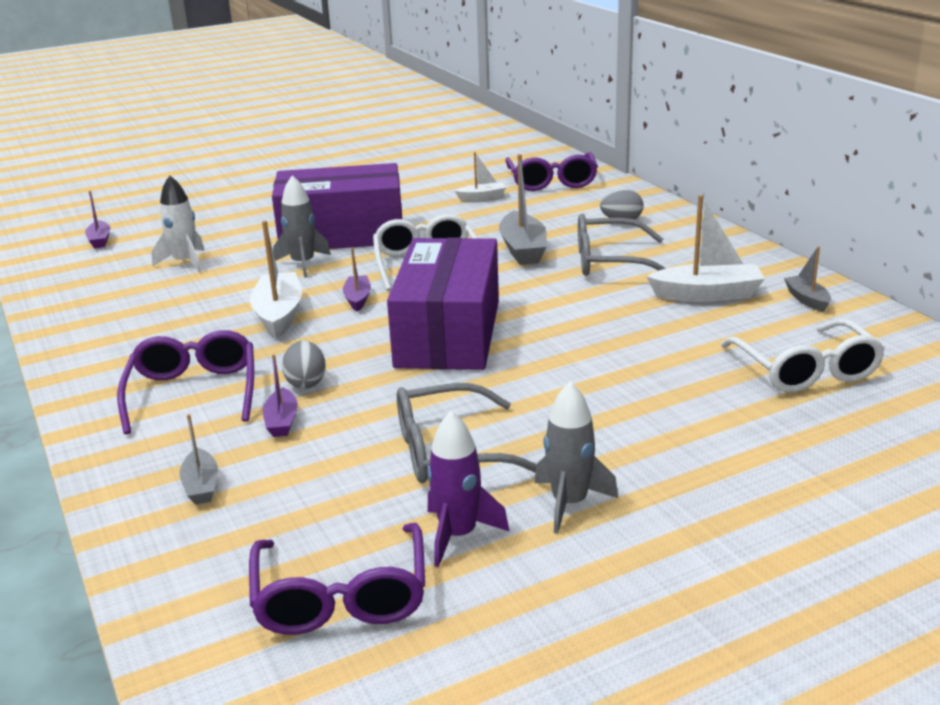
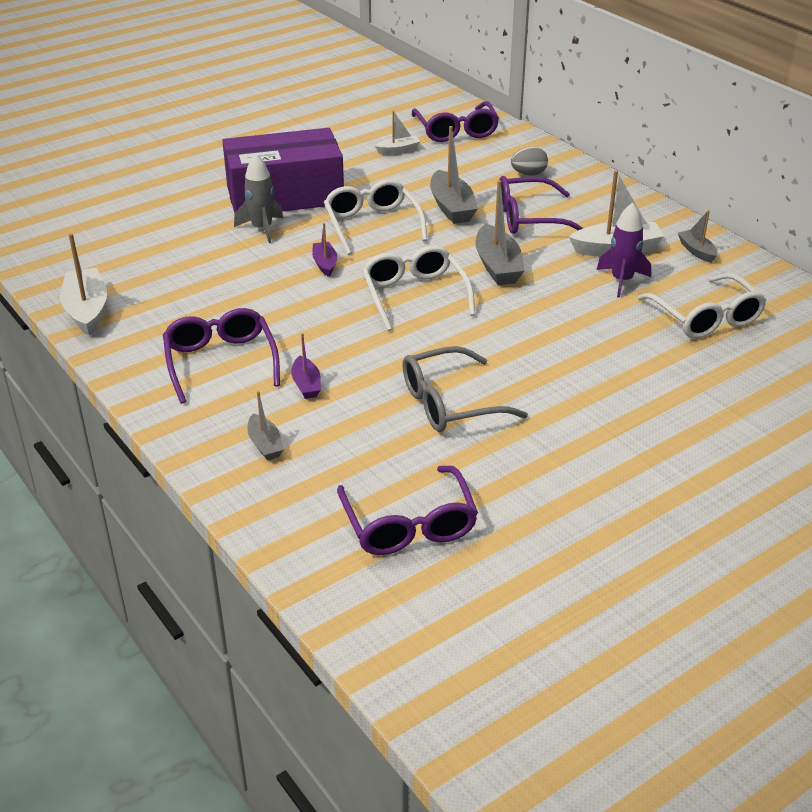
camera: 10 degrees left, 10 degrees up
purple boat [85,191,110,248] -> none
white rocket [152,175,205,273] -> none
white boat [250,220,302,339] -> white boat moved to [60,233,107,336]
grey egg [282,341,326,389] -> none
purple box [387,237,499,370] -> white glasses [362,246,475,331]
purple rocket [427,411,509,567] -> purple rocket moved to [597,202,651,298]
grey rocket [535,381,618,534] -> none
grey glasses [578,214,666,276] -> purple glasses [499,176,583,234]
none -> grey boat [475,180,524,285]

